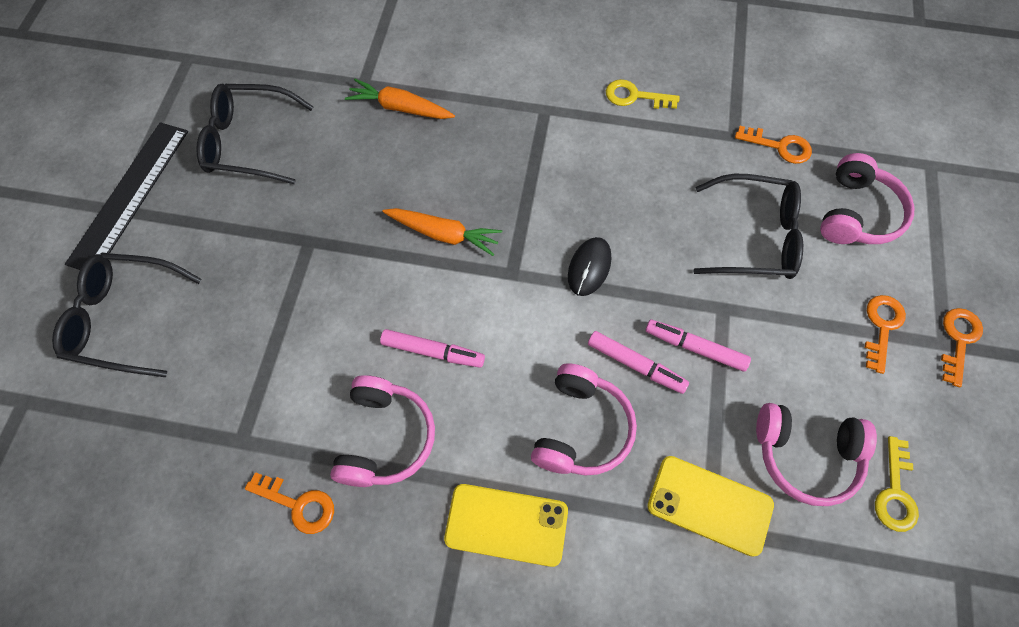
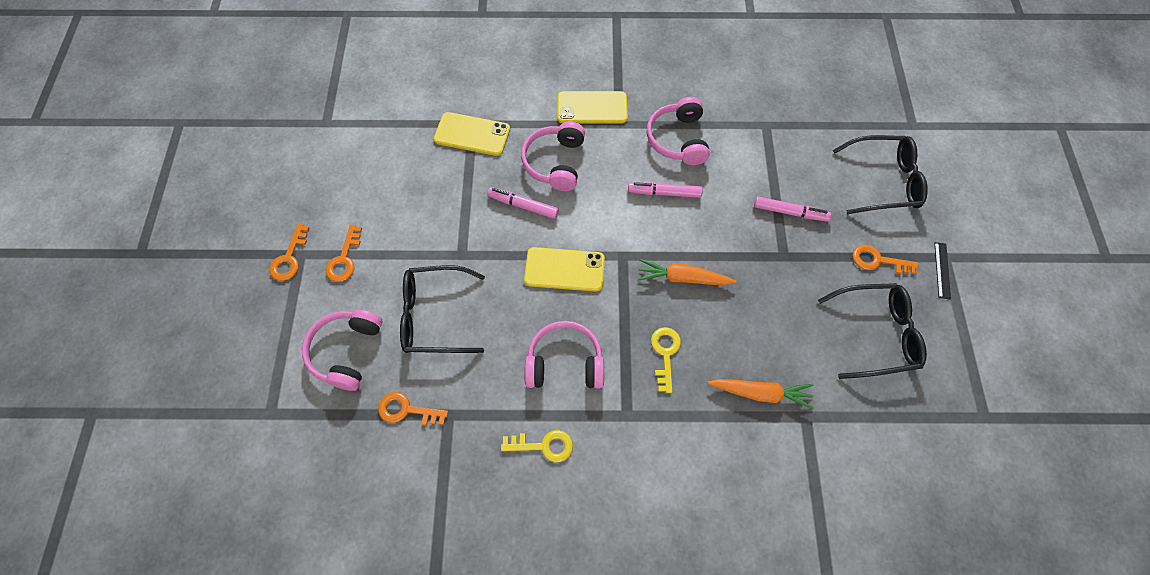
camera: 170 degrees right, 0 degrees up
black ruler [65,122,188,270] -> black ruler [934,242,951,299], size x0.43
orange key [245,472,334,534] -> orange key moved to [853,244,918,274]
black mouse [568,237,611,296] -> yellow phone [524,247,605,292]
pink marker [645,320,751,372] -> pink marker moved to [754,197,831,222]
pink headphones [756,403,877,506] -> pink headphones moved to [524,321,604,388]
yellow key [875,436,919,532] -> yellow key moved to [651,327,681,393]

